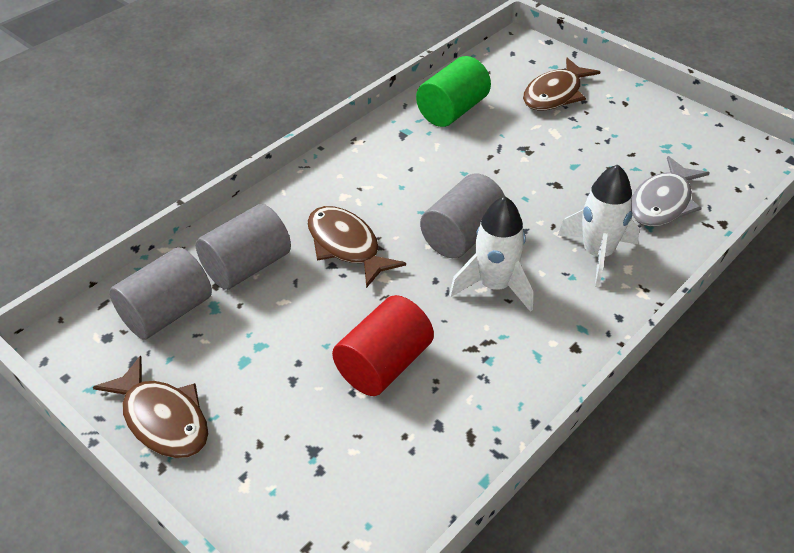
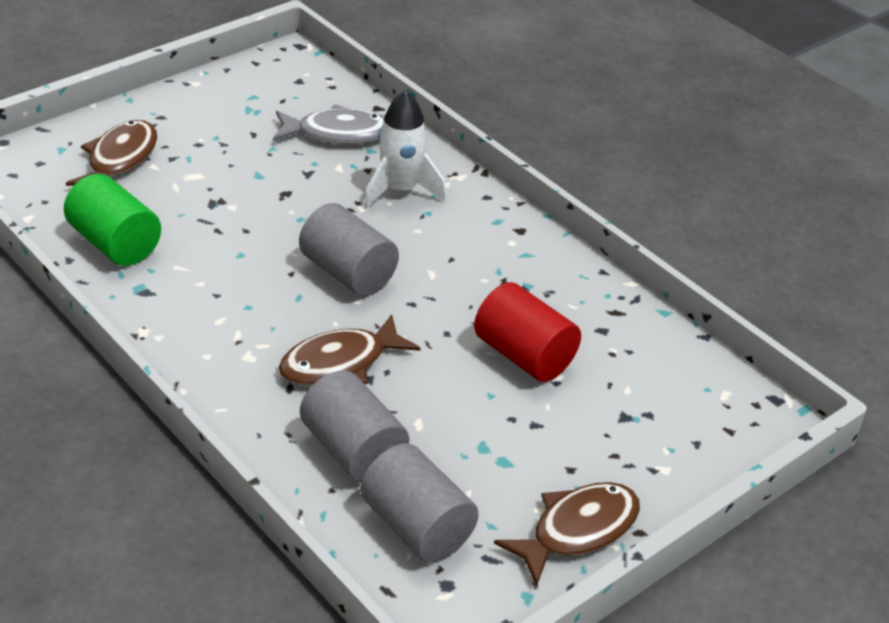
camera: 85 degrees left, 5 degrees down
white rocket [449,196,533,312] -> none
brown fish [523,58,600,110] -> brown fish turned 120 degrees counterclockwise [66,120,157,186]
grey fish [631,156,710,227] -> grey fish turned 45 degrees counterclockwise [273,104,384,144]

